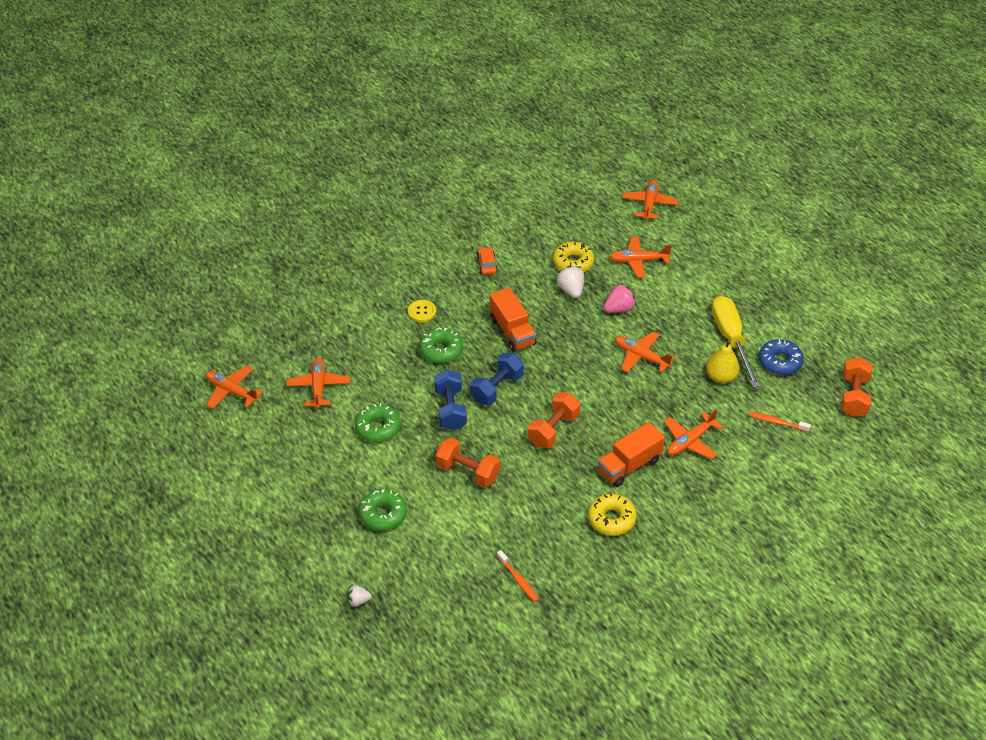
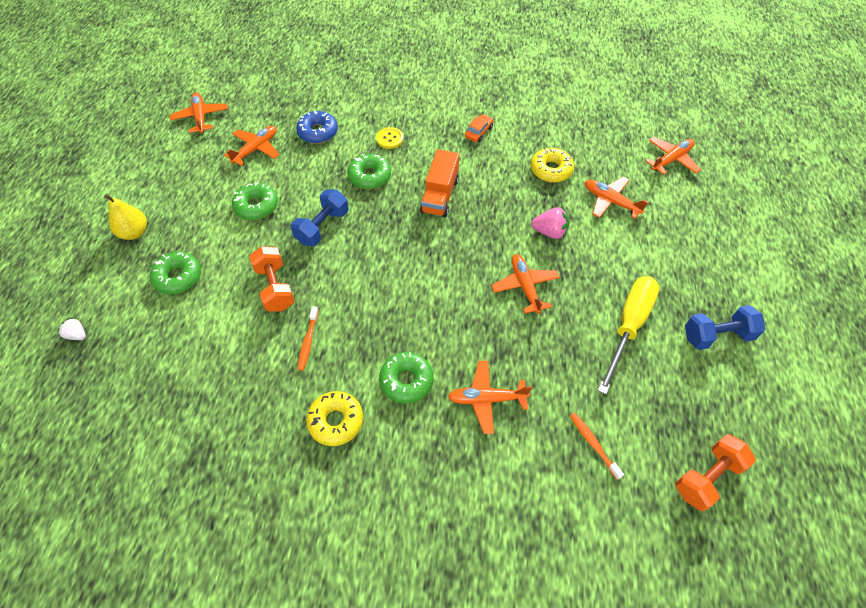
camera: 40 degrees right, 10 degrees up
blue dumbbell [470,353,524,406] -> blue dumbbell moved to [685,305,765,350]
orange toothbrush [497,550,539,602] -> orange toothbrush moved to [298,306,318,371]
orange dumbbell [528,392,580,448] -> none
white strawberry [556,266,584,298] -> none
orange truck [597,422,665,487] -> green donut [379,352,434,403]
yellow pear [706,340,740,383] -> yellow pear moved to [104,194,147,240]
blue donut [759,339,804,375] -> blue donut moved to [296,111,338,144]

